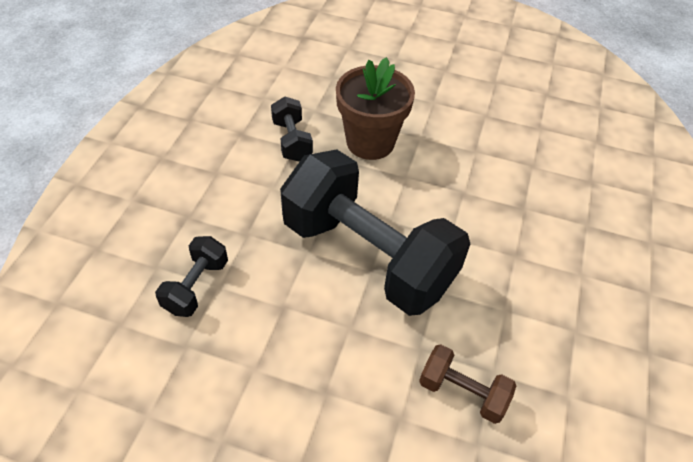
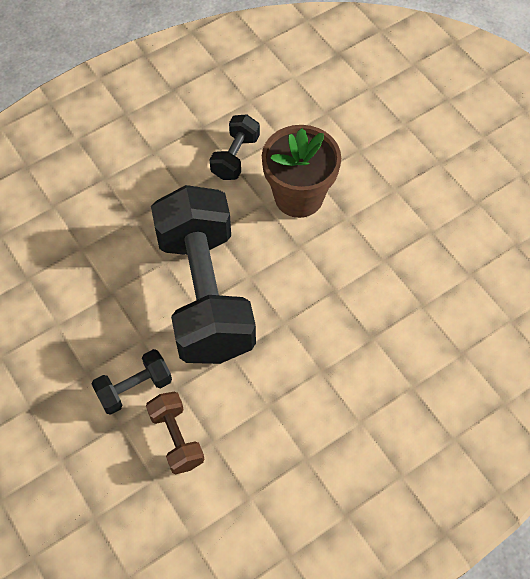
camera: 40 degrees right, 10 degrees up
black dumbbell [155,236,228,317] -> black dumbbell moved to [92,349,172,415]

